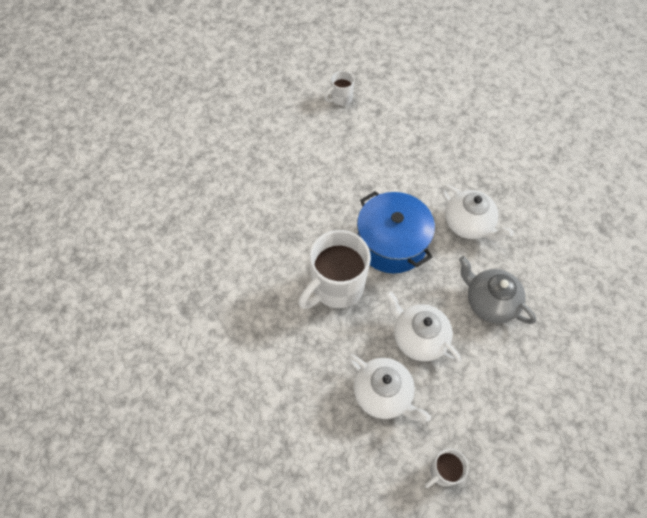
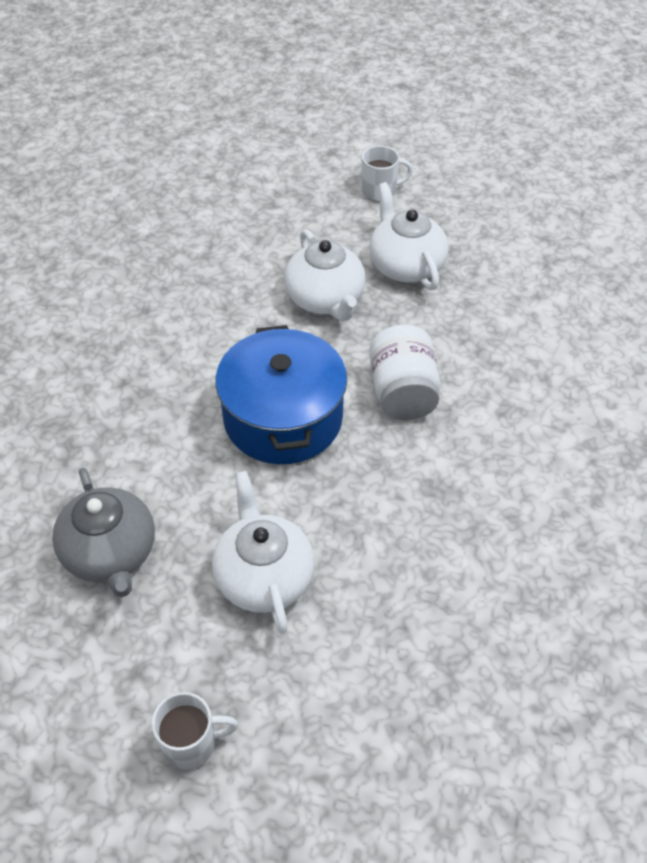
camera: 155 degrees left, 10 degrees down
white mug [299,230,371,309] -> white jar [369,325,441,420]
white teapot [441,185,514,241] -> white teapot moved to [212,471,315,634]
grey teapot [459,256,536,324] -> grey teapot moved to [52,468,155,597]

